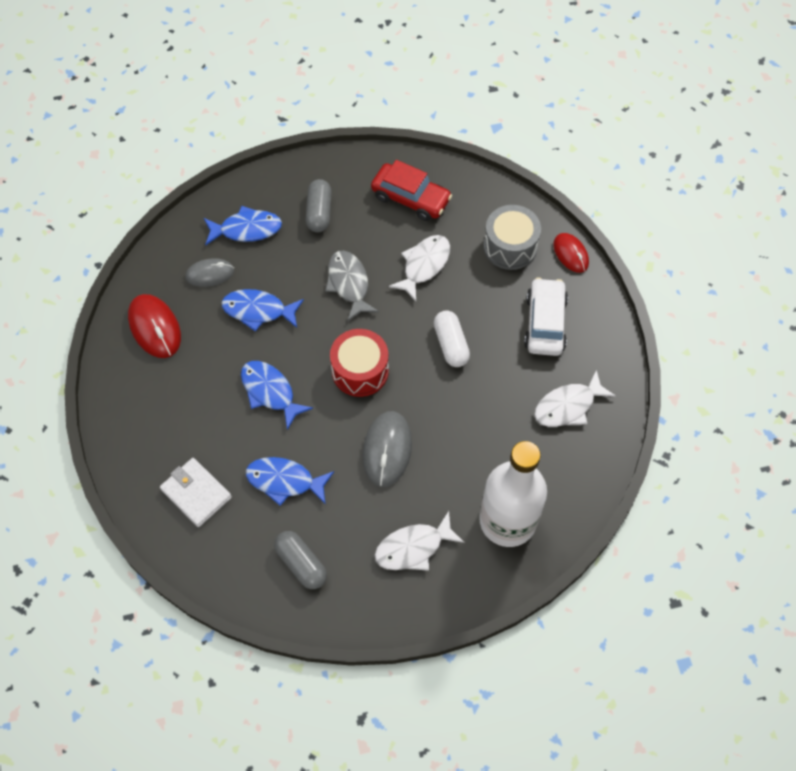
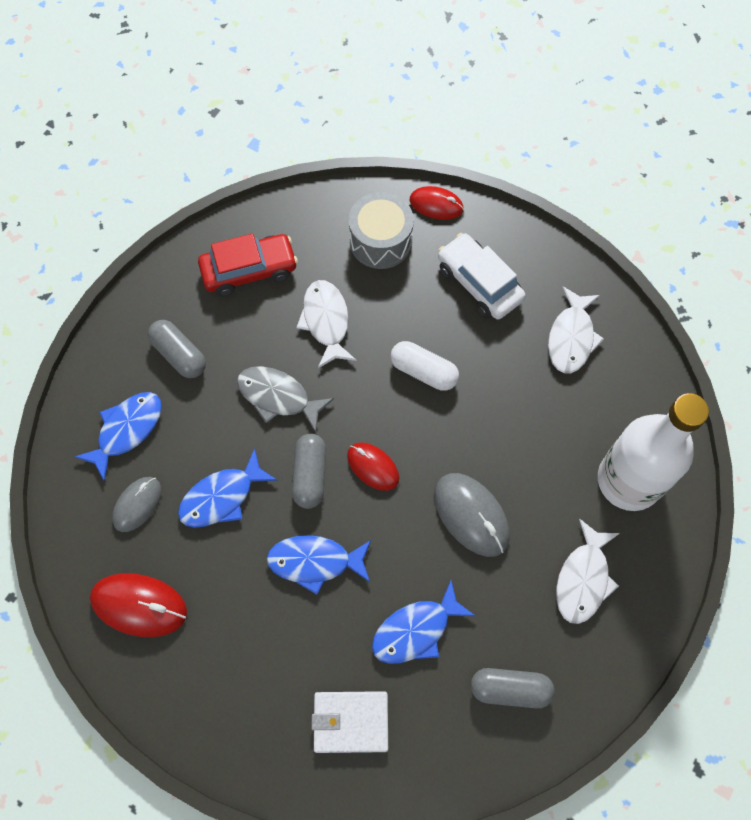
camera: 45 degrees left, 5 degrees up
red drum [330,329,389,397] -> red mouse [347,443,399,491]
none -> grey capsule [292,434,326,509]

